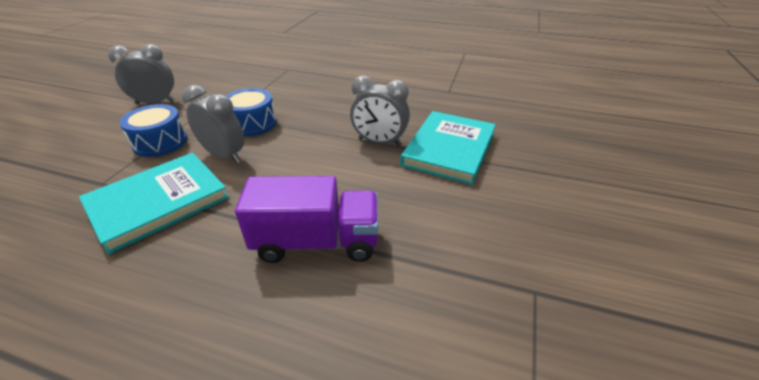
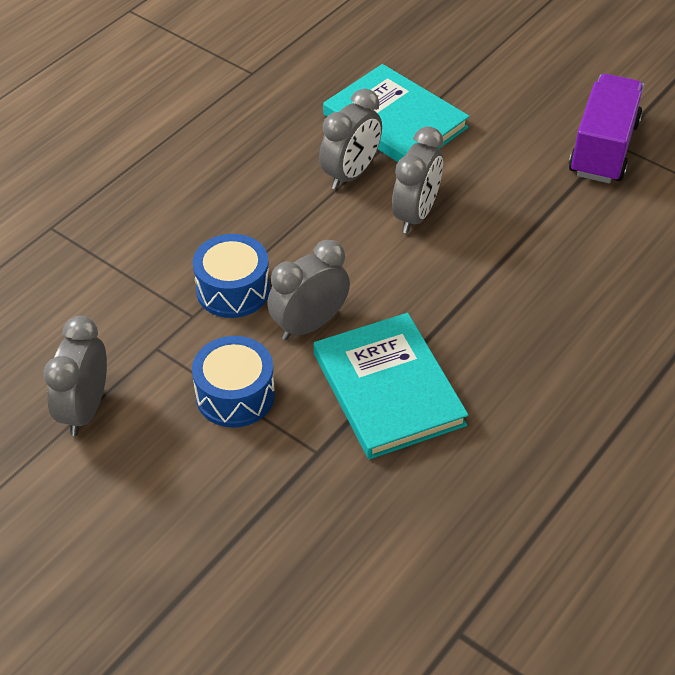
camera: 70 degrees left, 10 degrees up
purple truck [235,176,378,263] -> purple truck moved to [569,74,644,183]
none -> grey clock [392,127,443,233]

